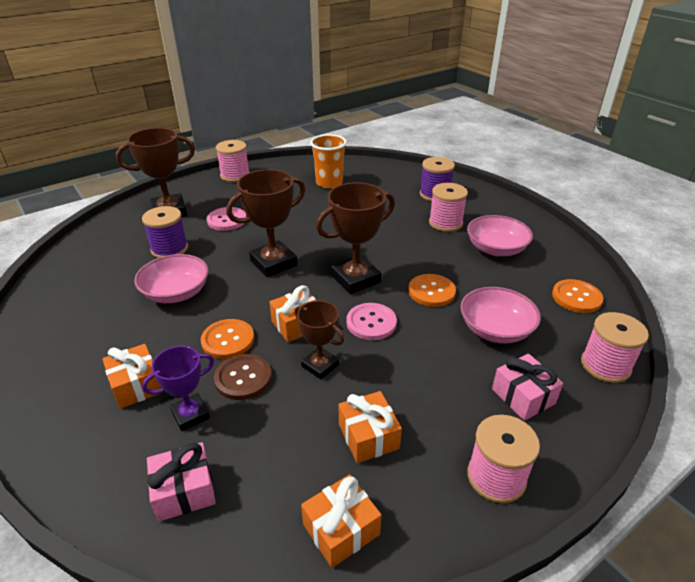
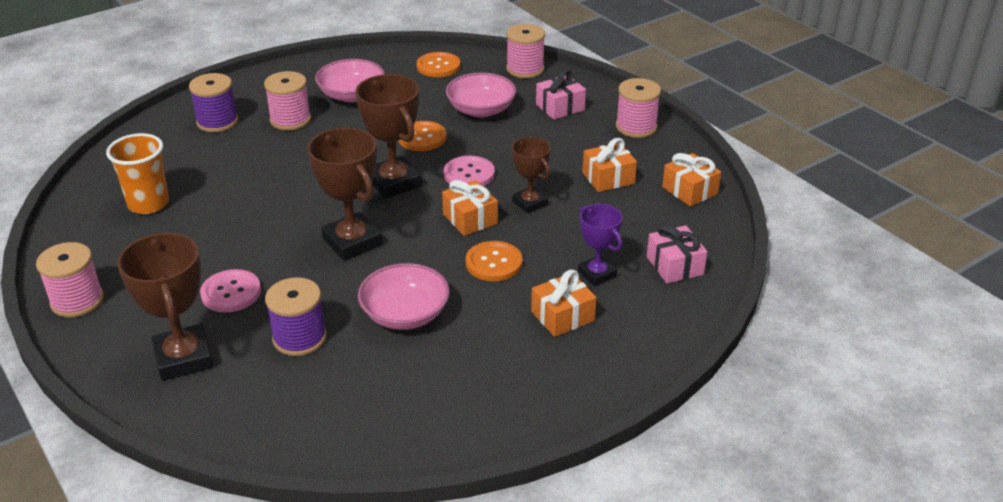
camera: 90 degrees left, 0 degrees up
brown button [214,354,272,400] -> none
brown trophy [294,301,344,379] -> brown trophy turned 75 degrees counterclockwise [512,137,551,213]

